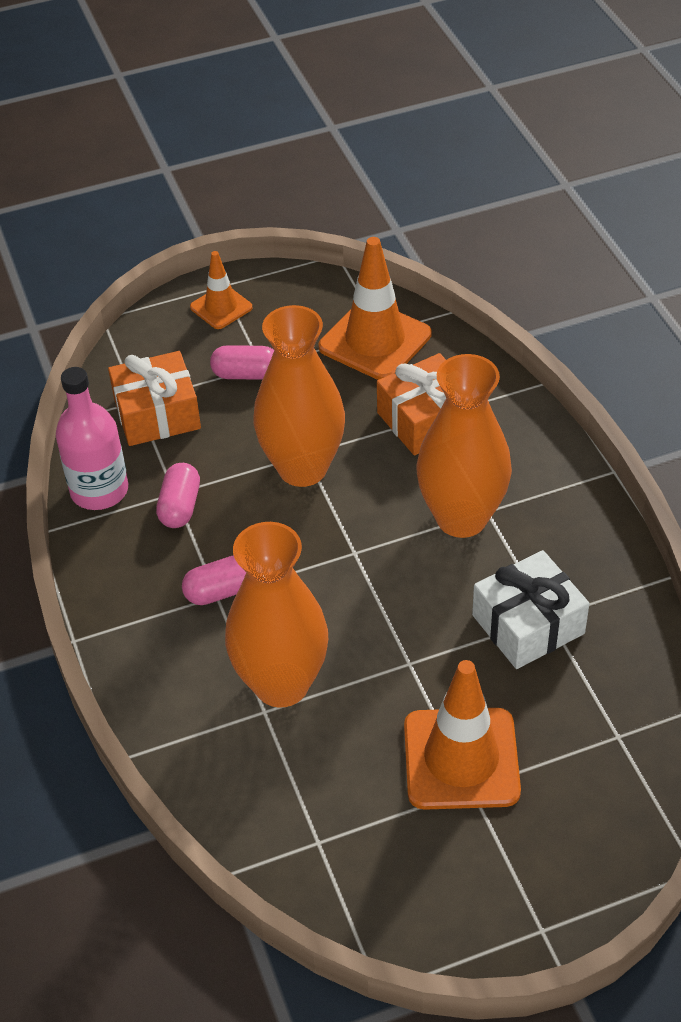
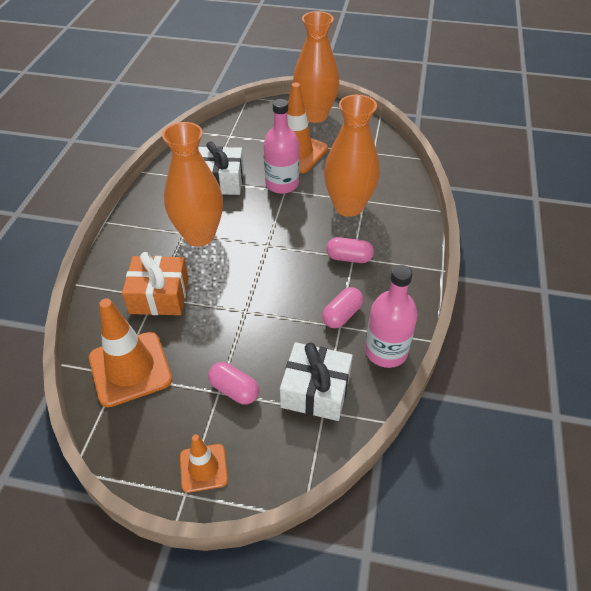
camera: 150 degrees left, 0 degrees up
orange gift [108,351,201,446] -> white gift [280,342,353,421]
orange vase [253,305,345,487] -> orange vase moved to [293,11,339,123]
none -> pink bottle [264,99,299,194]

